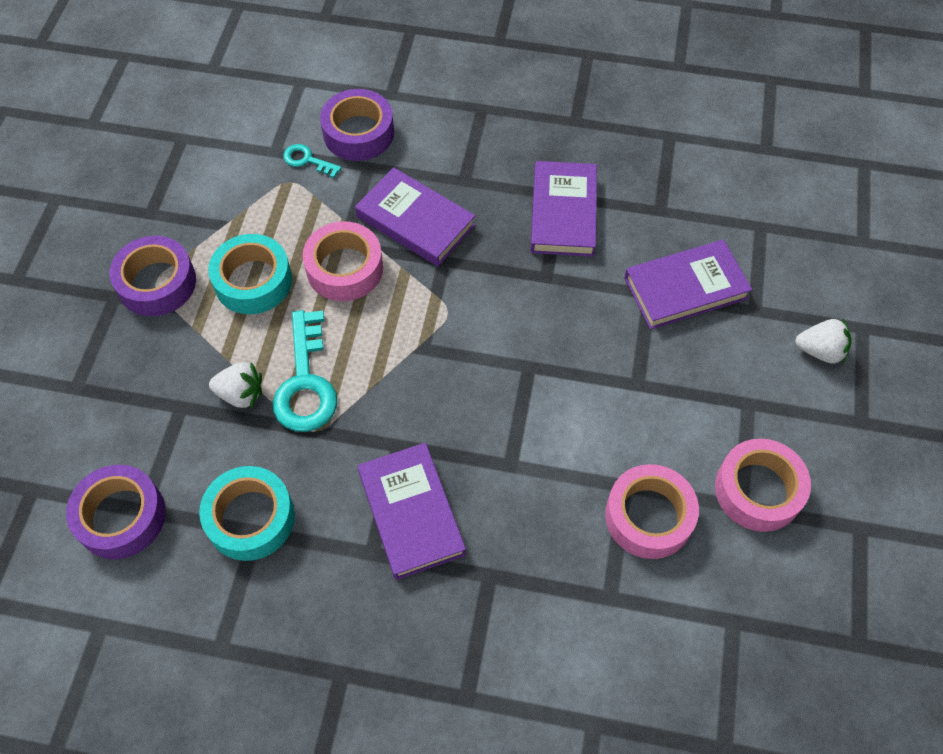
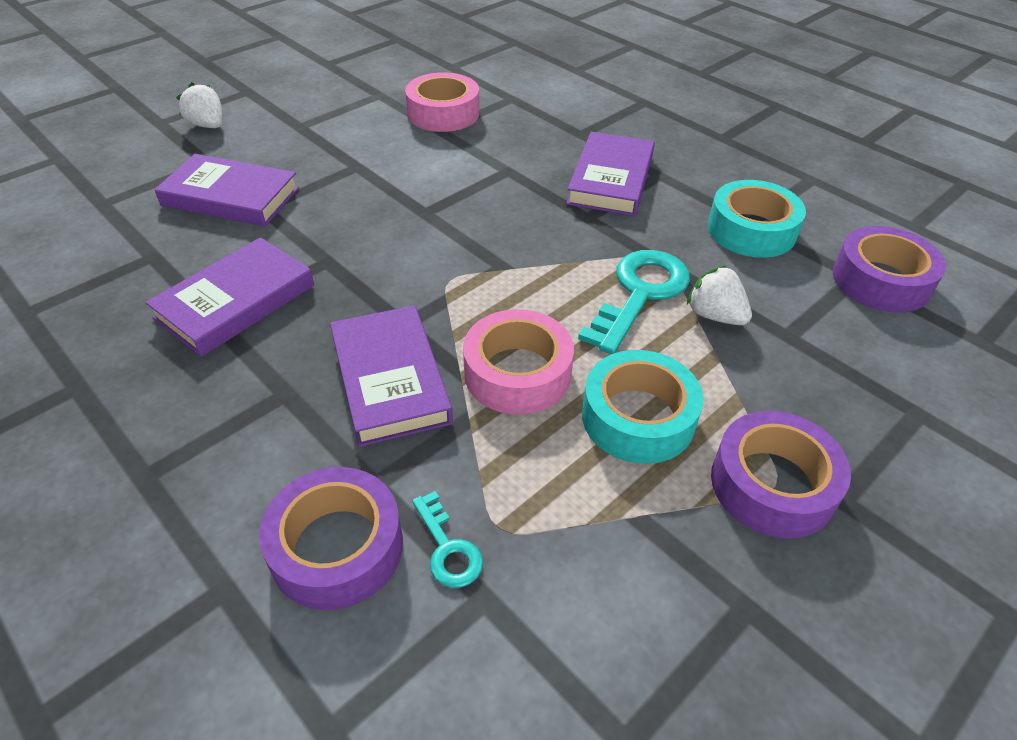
camera: 145 degrees left, 15 degrees down
pink tape [715,439,811,532] -> none

